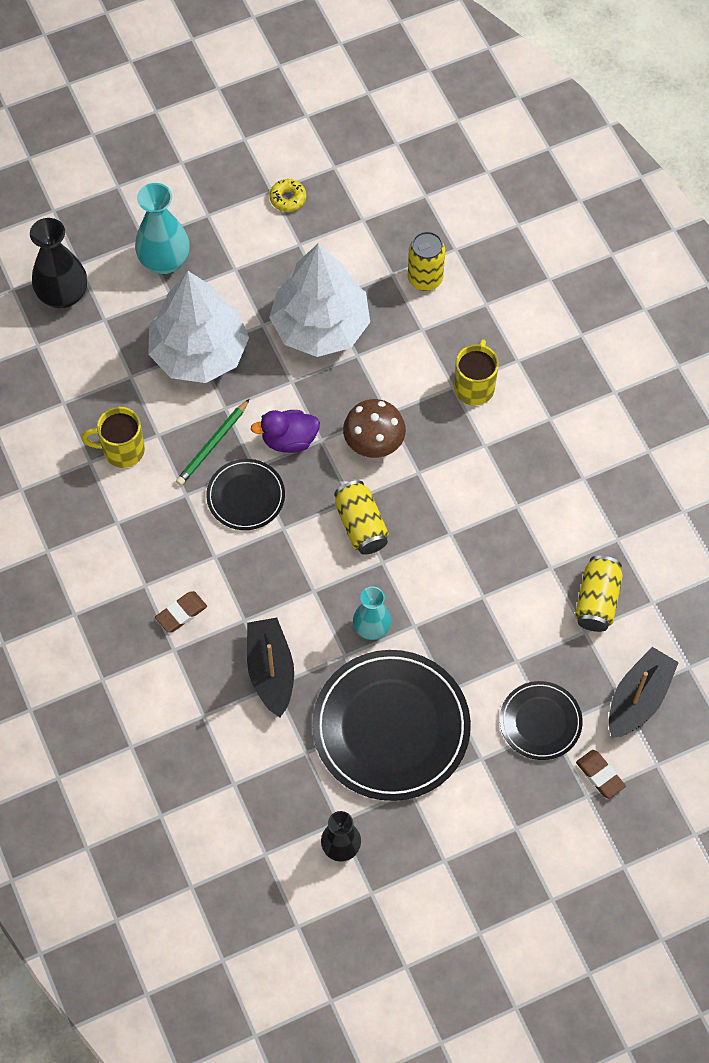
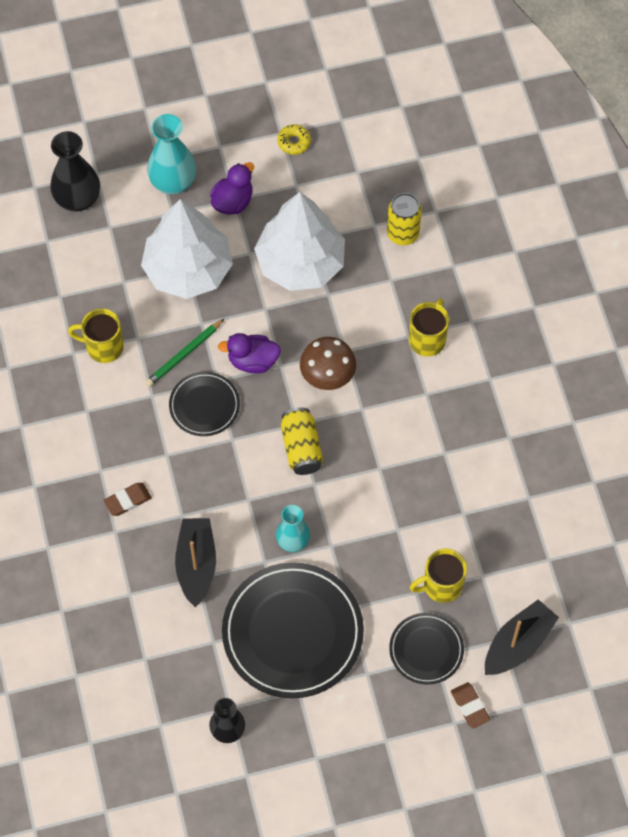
camera: 10 degrees right, 0 degrees up
yellow can [575,556,623,632] -> none
none -> purple duck [210,162,254,215]
none -> yellow mug [410,549,467,603]

